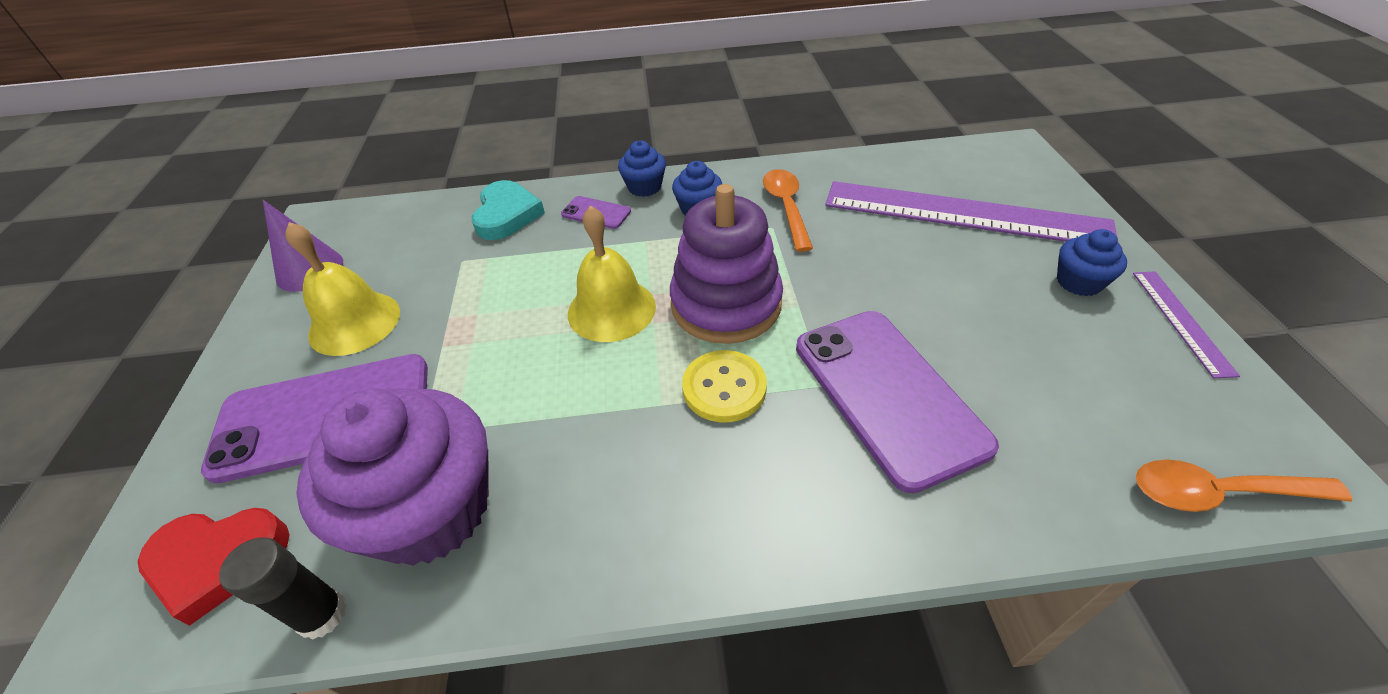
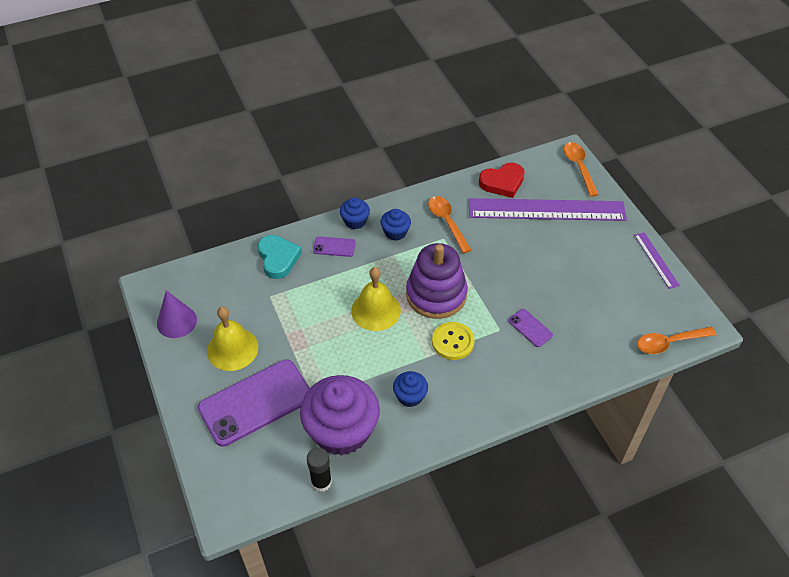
camera: 20 degrees left, 5 degrees up
red heart [137,508,290,626] -> red heart moved to [479,163,525,198]
purple phone [796,311,999,493] -> purple phone [508,309,553,347], size x0.44
blue cupcake [1057,229,1127,296] -> blue cupcake moved to [393,371,428,407]
none -> orange spoon [564,142,599,197]

